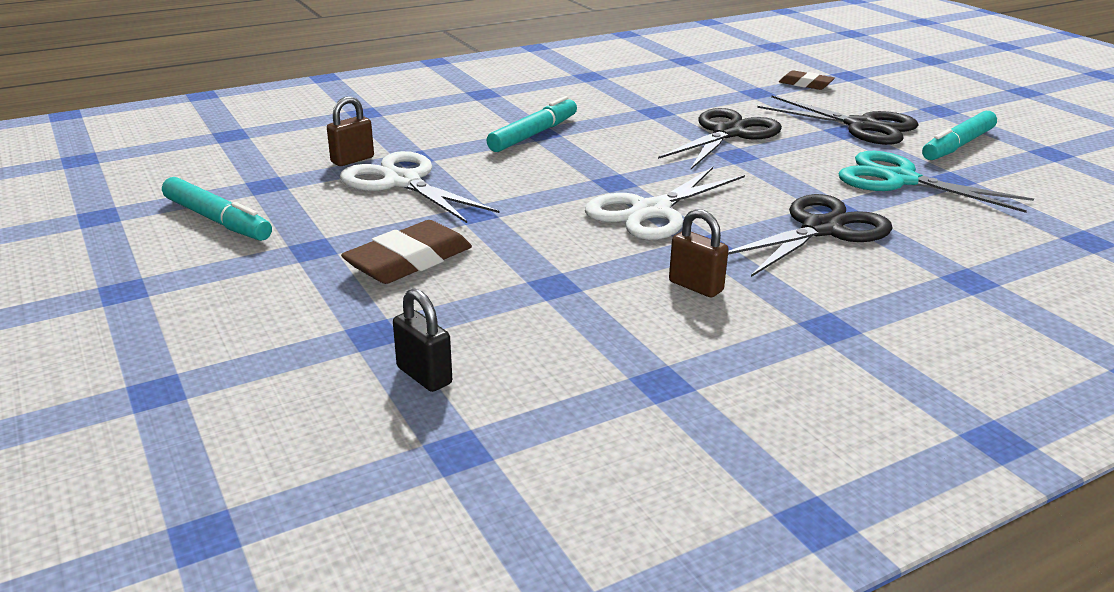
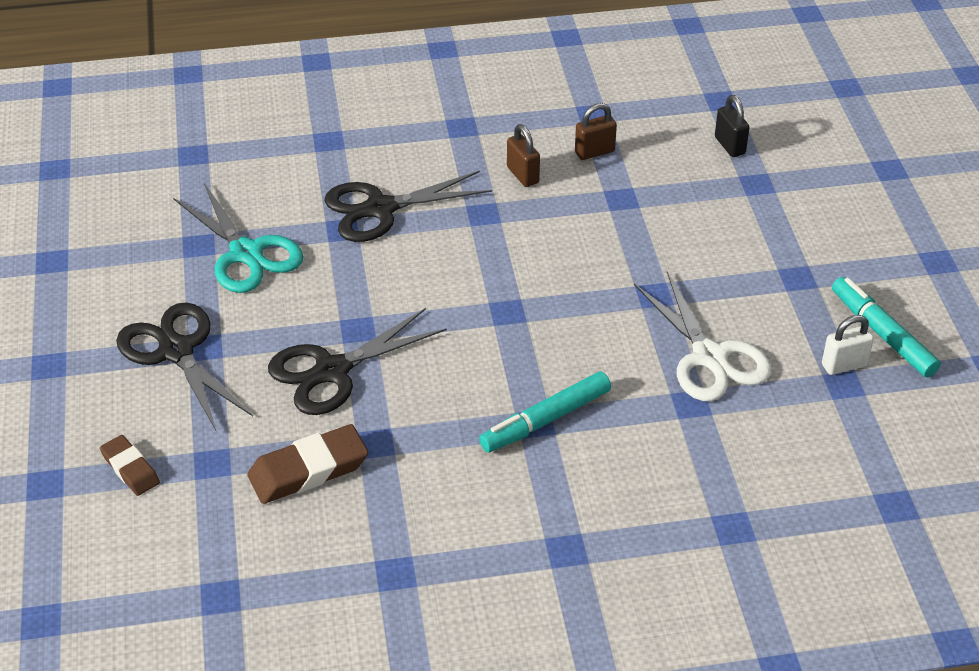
camera: 160 degrees left, 15 degrees up
brown padlock [327,96,374,166] -> brown padlock moved to [575,103,617,160]
brown eraser [341,220,472,284] -> brown eraser moved to [247,424,368,504]
white scissors [585,167,745,240] -> none
turquoise marker [922,111,997,160] -> none
none -> white padlock [822,315,874,375]

